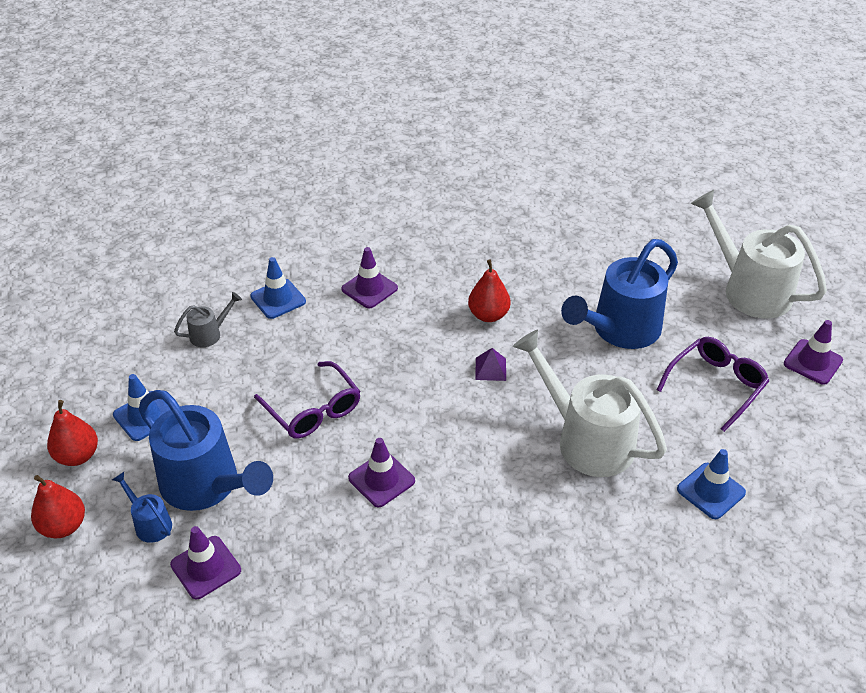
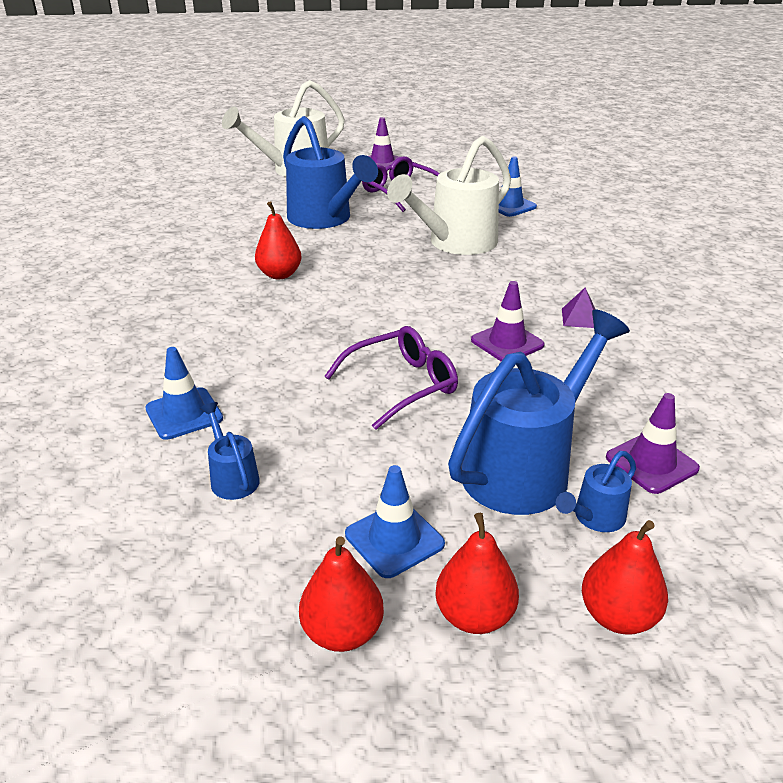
camera: 85 degrees left, 10 degrees down
grey watering can [174,292,242,347] -> blue watering can [200,402,260,500]
purple traffic cone [341,247,398,309] -> none
purple pyramid [475,348,506,381] -> purple pyramid moved to [562,288,596,328]
none -> red pear [299,536,384,652]

